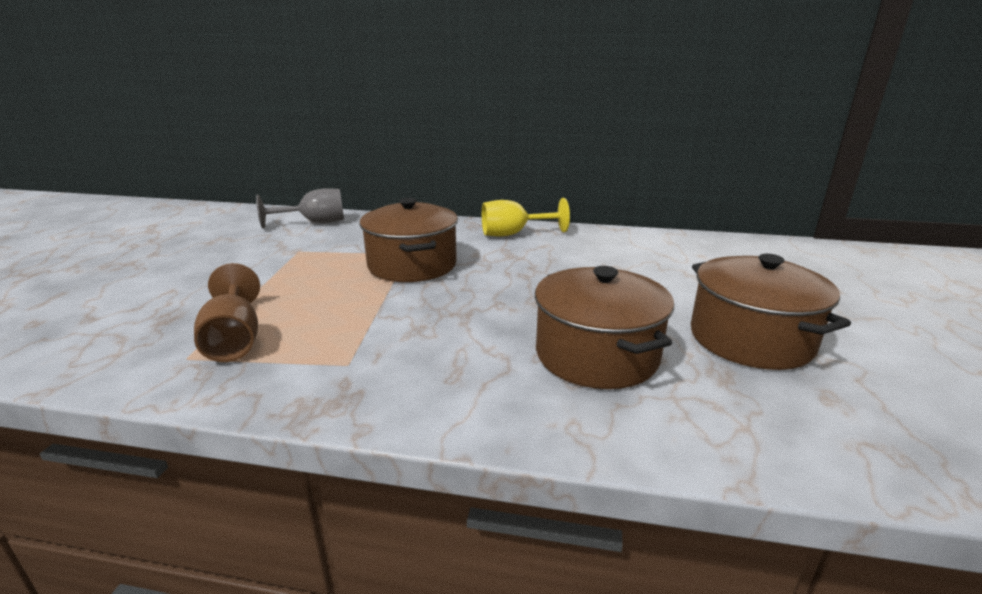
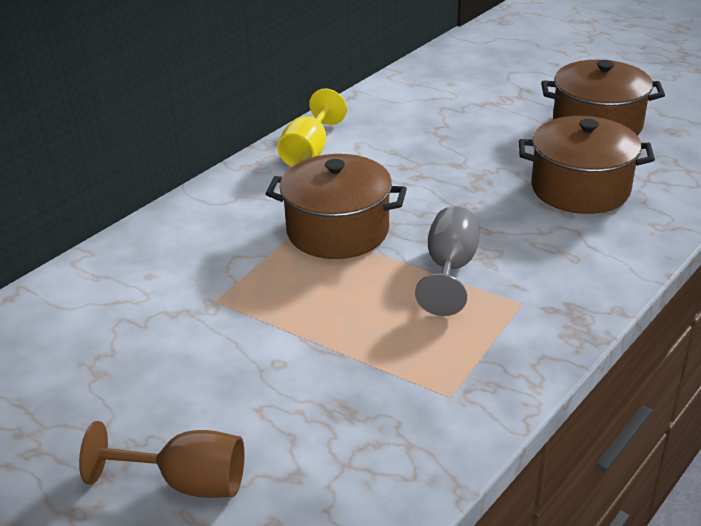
camera: 60 degrees left, 10 degrees up
brown goblet [194,263,260,362] -> brown goblet moved to [79,421,245,498]
grey goblet [256,188,344,228] -> grey goblet moved to [415,206,479,316]

